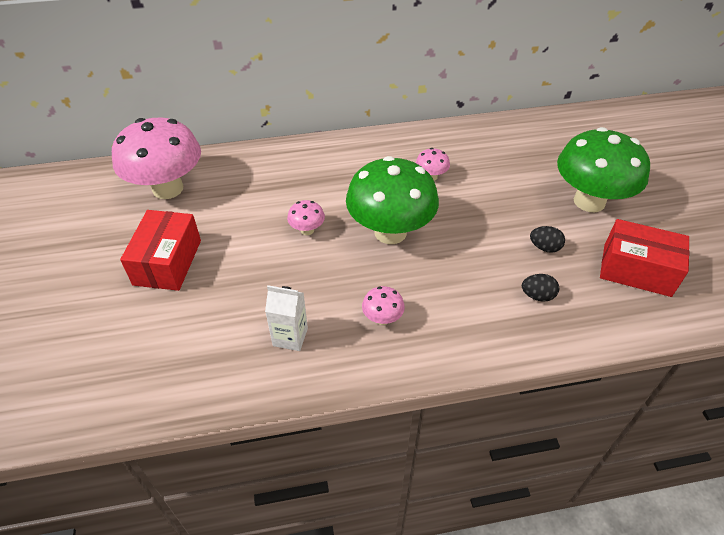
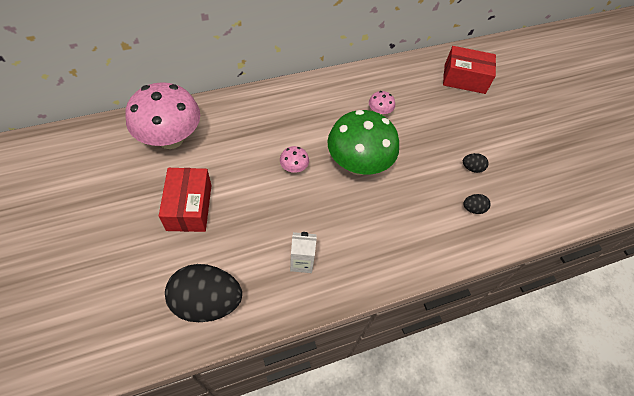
camera: 15 degrees left, 10 degrees up
pink mushroom [362,286,405,325] -> none
green mushroom [557,127,650,212] -> none
red box [600,219,690,297] -> red box moved to [443,46,496,94]
none -> black egg [165,264,242,322]

